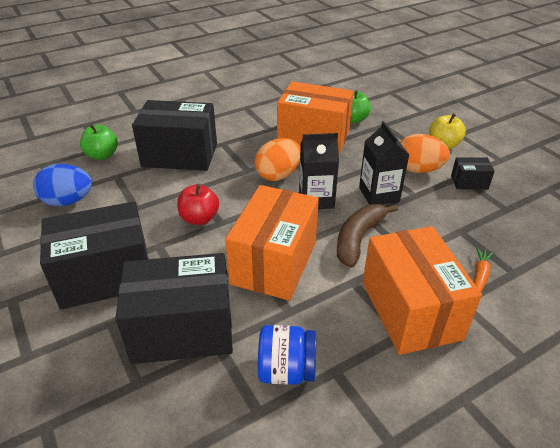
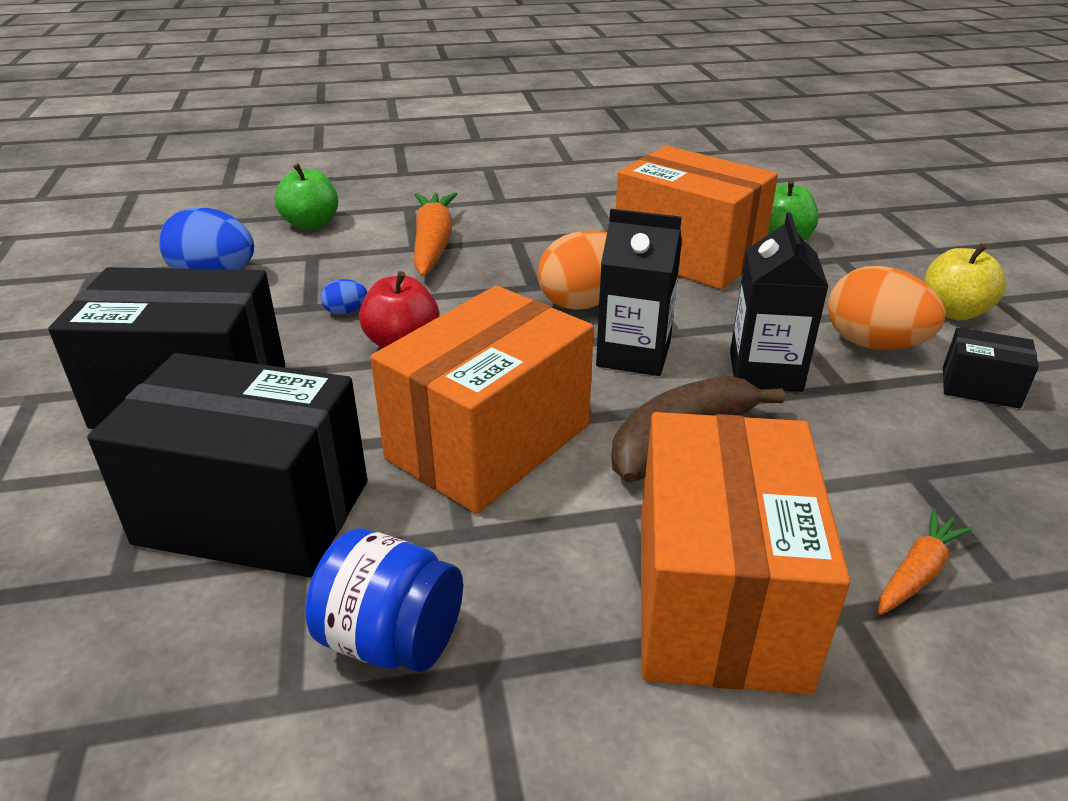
camera: 20 degrees right, 5 degrees down
black box [132,100,217,171] -> orange carrot [414,192,457,276]
none -> blue egg [320,279,367,314]

